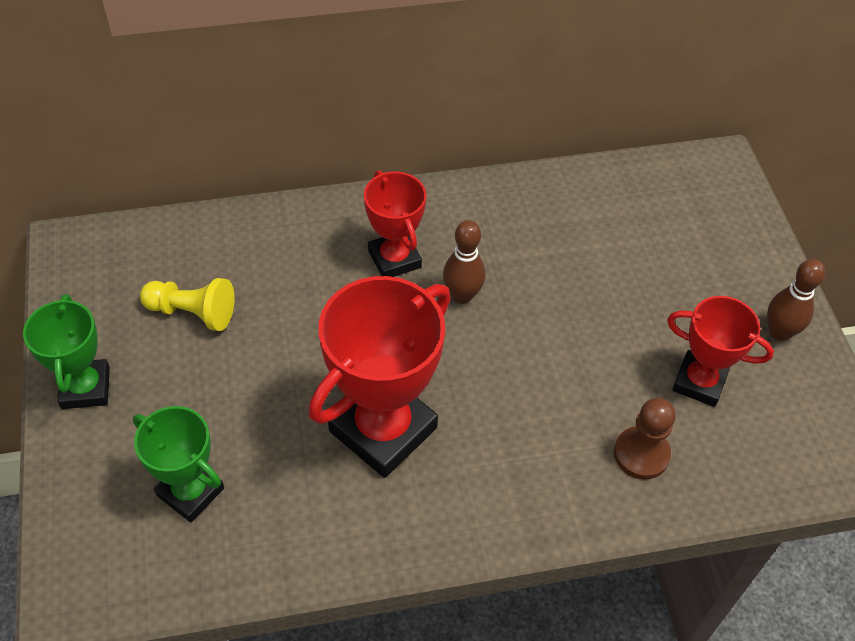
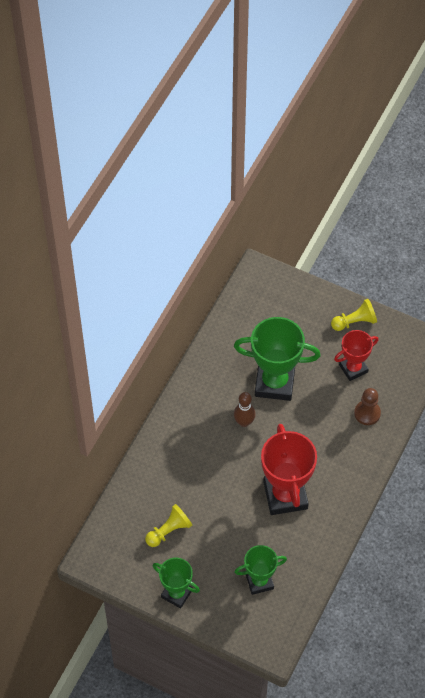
camera: 50 degrees left, 5 degrees up
red trophy [364,170,426,277] -> none
brown bowling pin [767,259,825,341] -> yellow pawn [331,299,377,331]
none -> green trophy [234,317,321,401]

